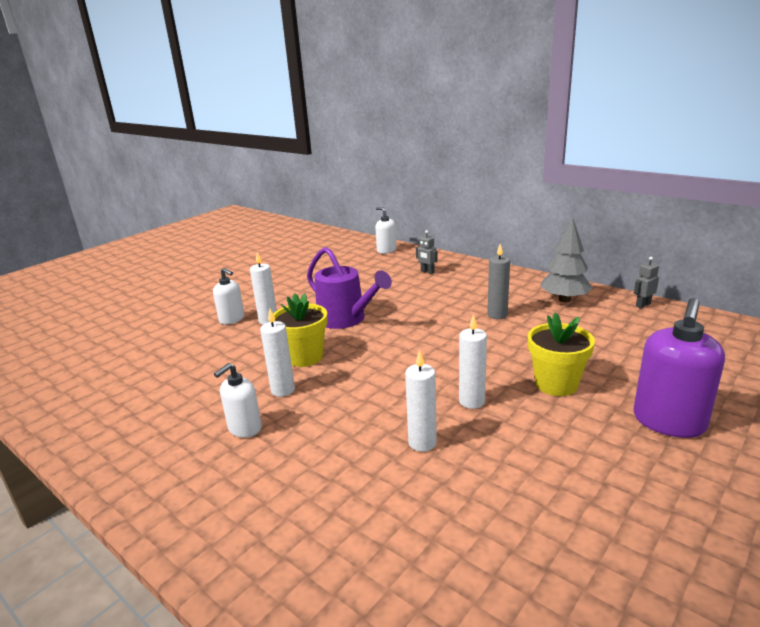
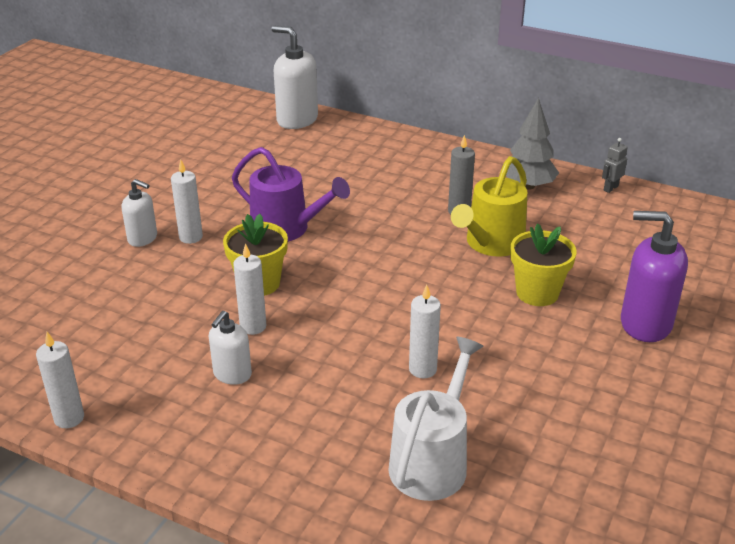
camera: 15 degrees left, 10 degrees up
white soap dispenser [375,207,397,254] -> white soap dispenser [272,26,318,129], size x1.69
grey robot [416,230,438,274] -> none
white candle [459,314,487,409] -> white candle moved to [36,332,84,428]
purple soap dispenser [633,298,725,438] -> purple soap dispenser turned 90 degrees clockwise [621,211,688,342]
none -> white watering can [388,336,484,501]
none -> yellow watering can [451,156,528,256]

